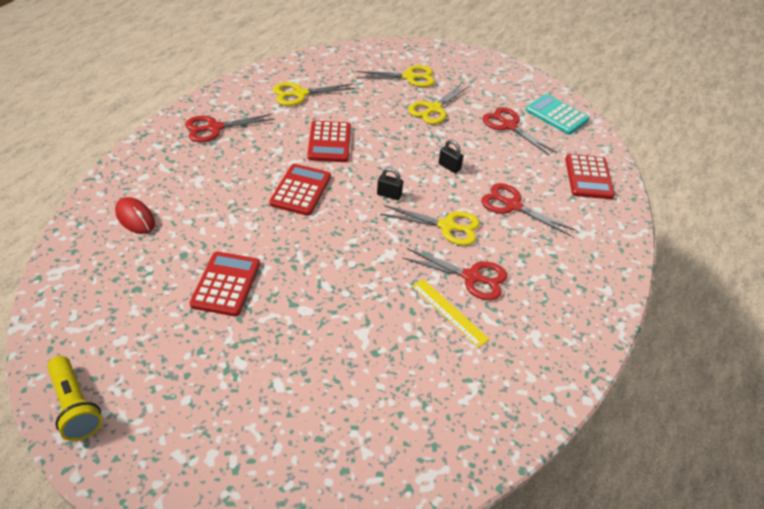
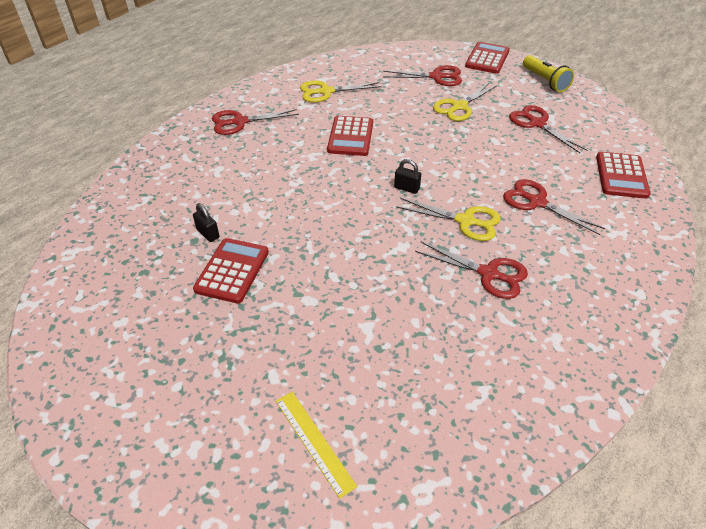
camera: 10 degrees right, 0 degrees up
yellow flashlight [47,356,102,441] -> yellow flashlight moved to [523,55,574,92]
red mouse [115,197,155,234] -> none
red calculator [269,164,331,216] -> red calculator moved to [465,42,510,74]
yellow scissors [356,65,435,87] -> red scissors [383,65,462,86]
yellow ruler [412,279,490,348] -> yellow ruler moved to [276,392,357,499]
black padlock [438,140,463,173] -> black padlock moved to [193,203,219,242]
turquoise calculator [525,94,590,135] -> none

